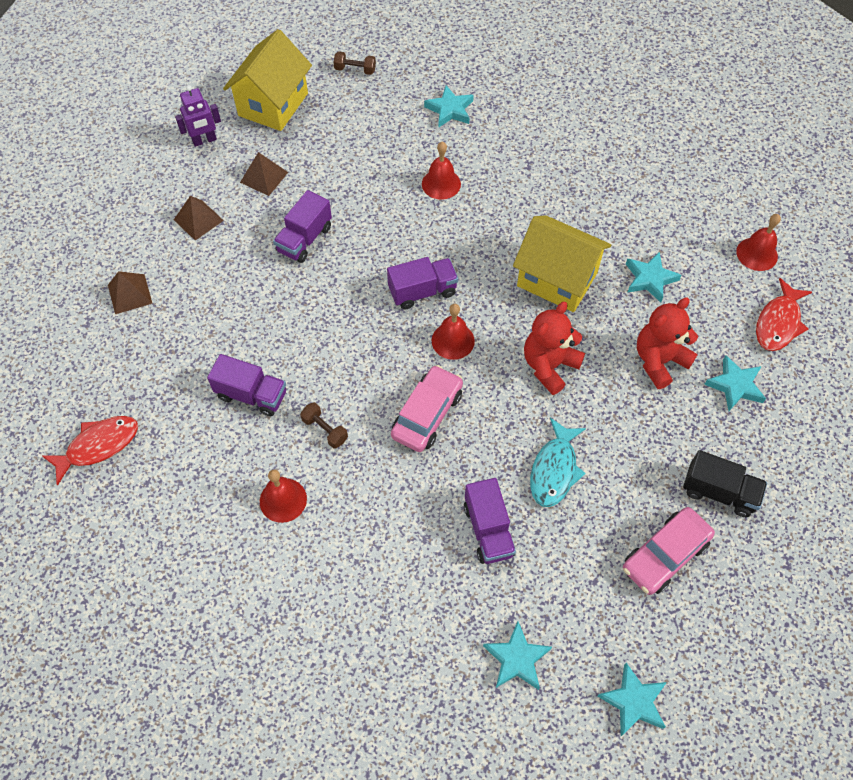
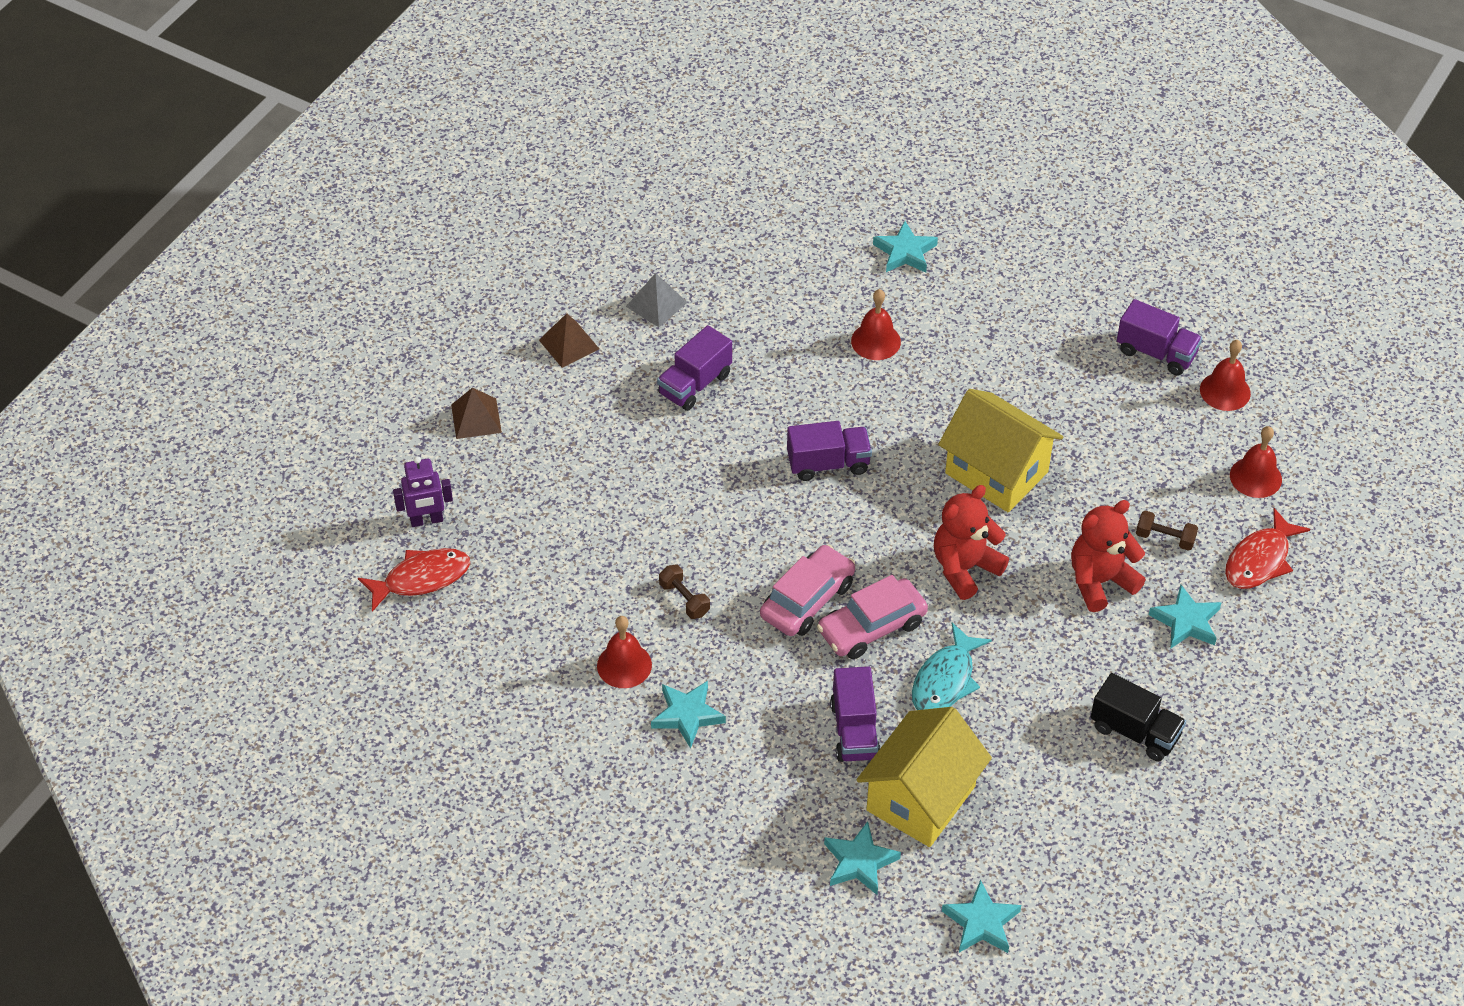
camera: 10 degrees right, 10 degrees down
purple robot [175,85,221,147] -> purple robot moved to [393,456,453,527]
purple truck [207,354,286,417] -> purple truck moved to [1117,299,1202,376]
yellow house [223,29,312,131] -> yellow house moved to [857,707,992,847]
brown pyramid [240,152,288,196] -> grey pyramid [626,273,687,327]
brown dumbbell [334,51,376,75] -> brown dumbbell moved to [1136,510,1198,551]
red bell [431,304,475,360] -> red bell moved to [1200,340,1251,411]
pink car [623,507,715,595] -> pink car moved to [817,575,928,659]
turquoise star [626,251,682,303] -> turquoise star moved to [651,681,726,749]

